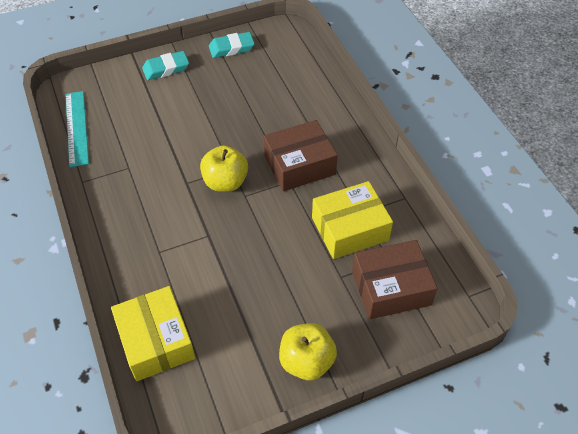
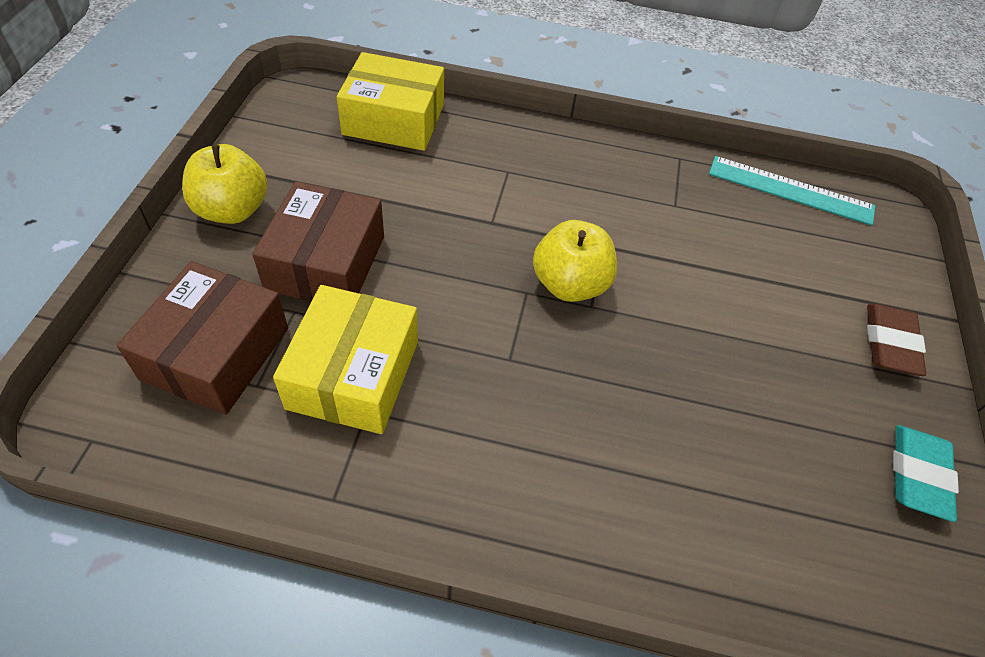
camera: 120 degrees right, 0 degrees up
turquoise eraser [142,51,189,80] -> brown eraser [867,304,926,376]
brown box [264,120,338,191] -> brown box moved to [252,181,384,302]

